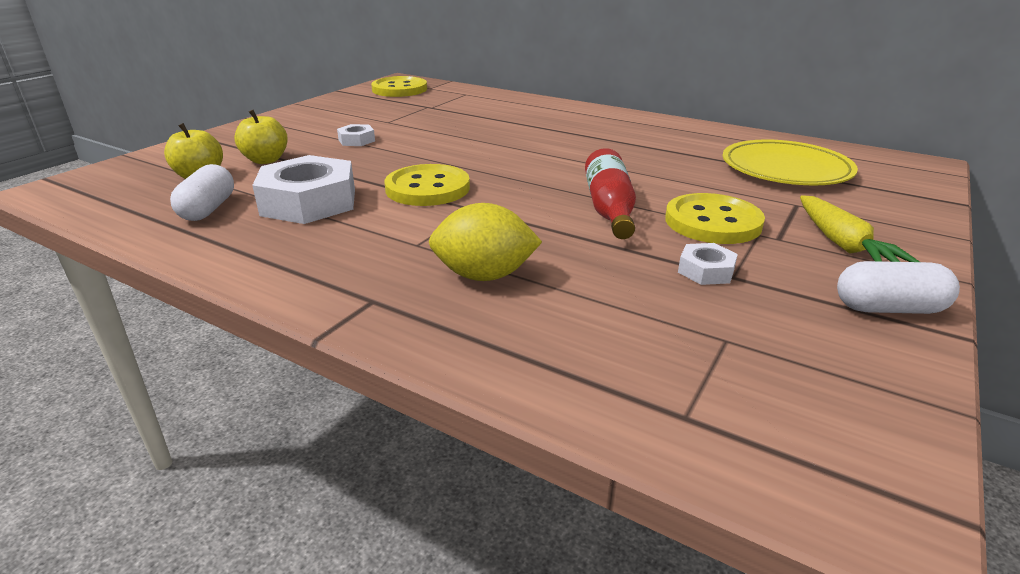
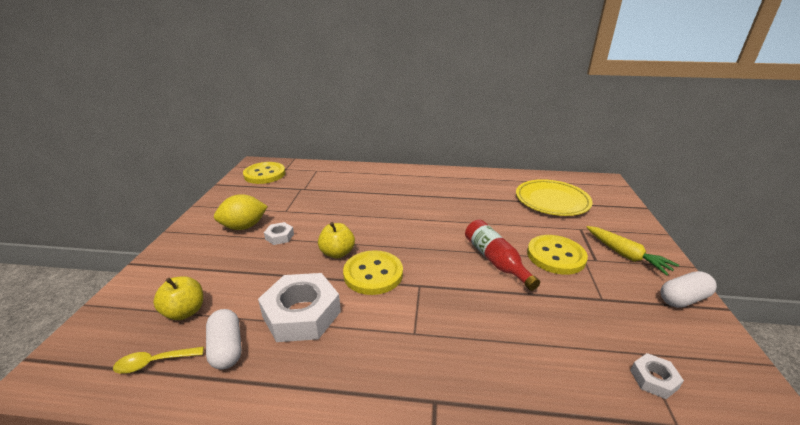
camera: 25 degrees left, 0 degrees up
yellow apple [234,110,288,164] -> yellow apple moved to [318,222,355,258]
yellow lemon [429,203,542,281] -> yellow lemon moved to [214,194,268,230]
white nut [678,243,738,285] -> white nut moved to [630,353,684,399]
none -> yellow spoon [113,347,204,374]

